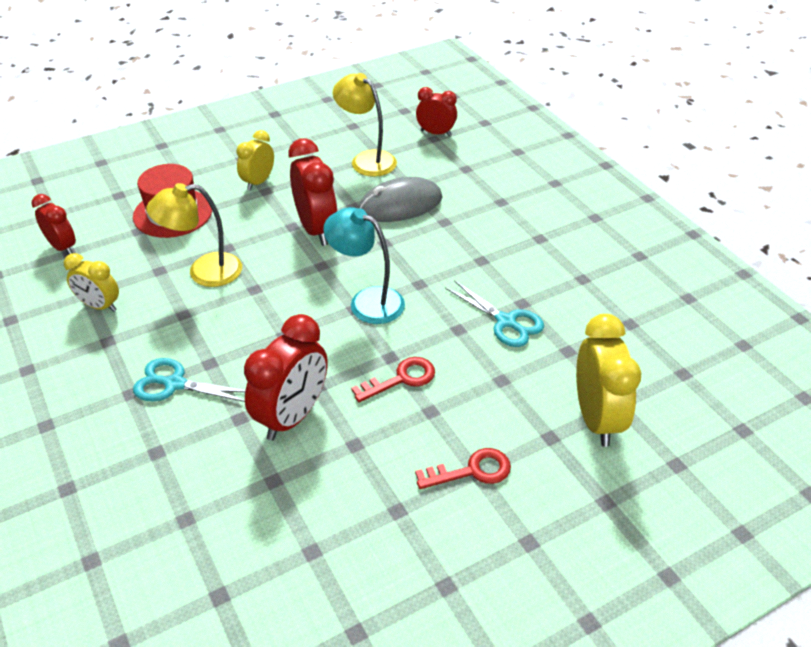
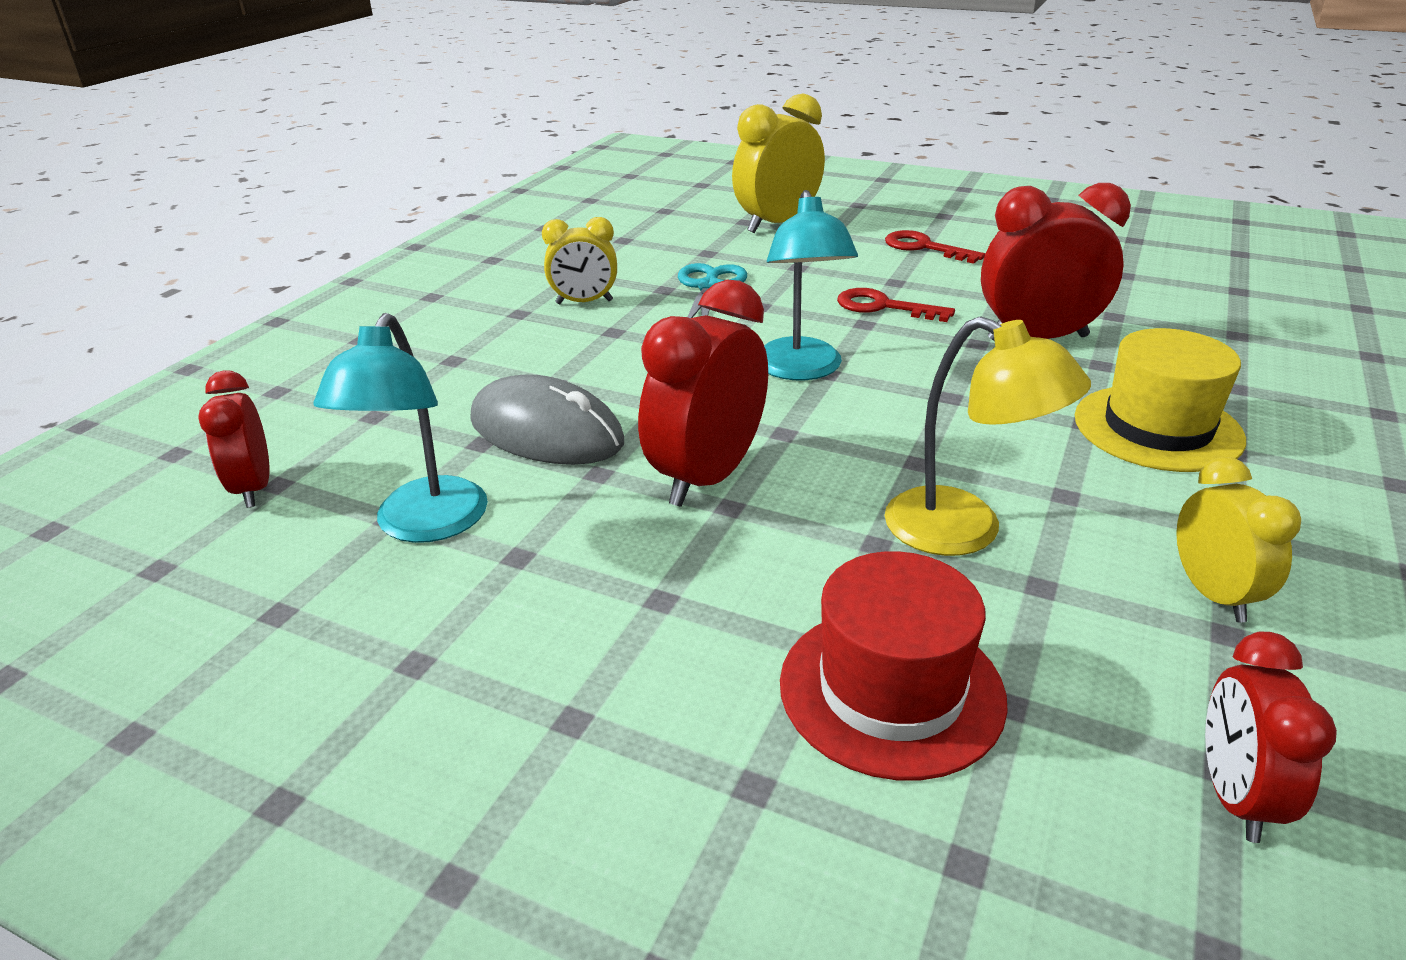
camera: 125 degrees left, 10 degrees down
turquoise scissors [133,358,245,402] -> yellow hat [1075,328,1246,472]
yellow clock [236,130,274,190] -> yellow clock moved to [542,217,617,304]
yellow lamp [333,73,397,177] -> turquoise lamp [313,313,488,543]

